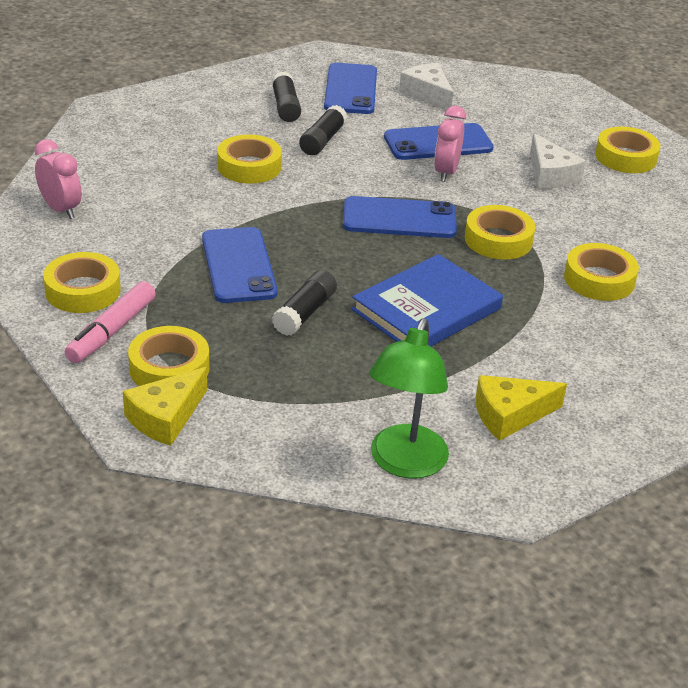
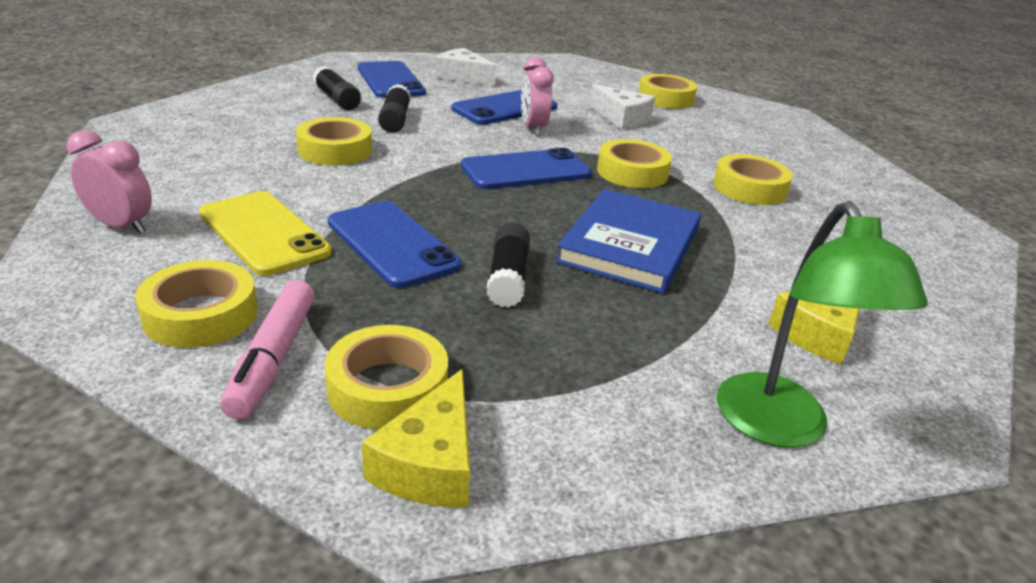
camera: 25 degrees left, 5 degrees down
none -> yellow phone [199,191,332,276]

